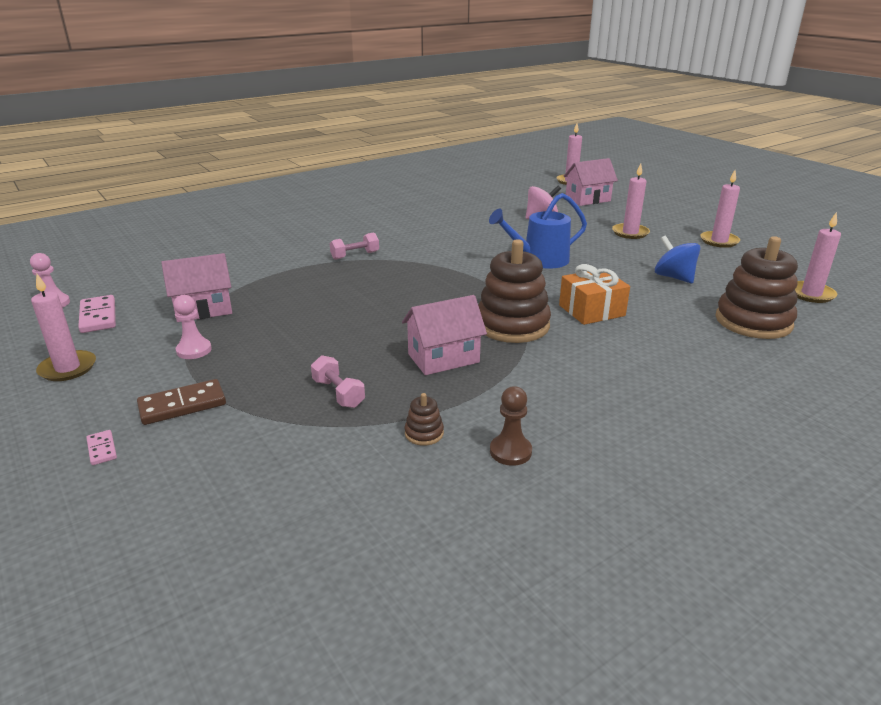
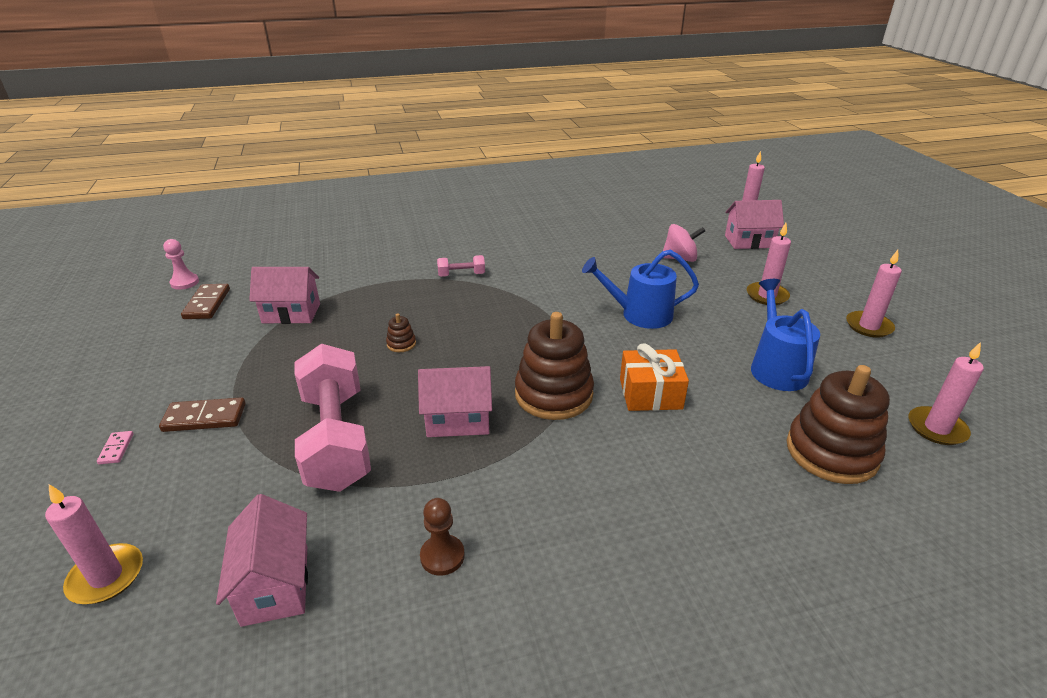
camera: 20 degrees right, 5 degrees up
pink candle [31,274,96,381] -> pink candle moved to [45,484,143,604]
pink domino [78,295,116,333] -> brown domino [181,284,230,319]
pink pawn [173,295,212,359] -> none
pink dumbbell [311,355,365,408] -> pink dumbbell [295,344,371,492], size x2.35
brown stacking toy [405,393,444,446] -> brown stacking toy moved to [386,313,416,352]
blue spinning top [655,235,700,283] -> blue watering can [751,279,820,391]
none -> pink house [216,494,308,627]

